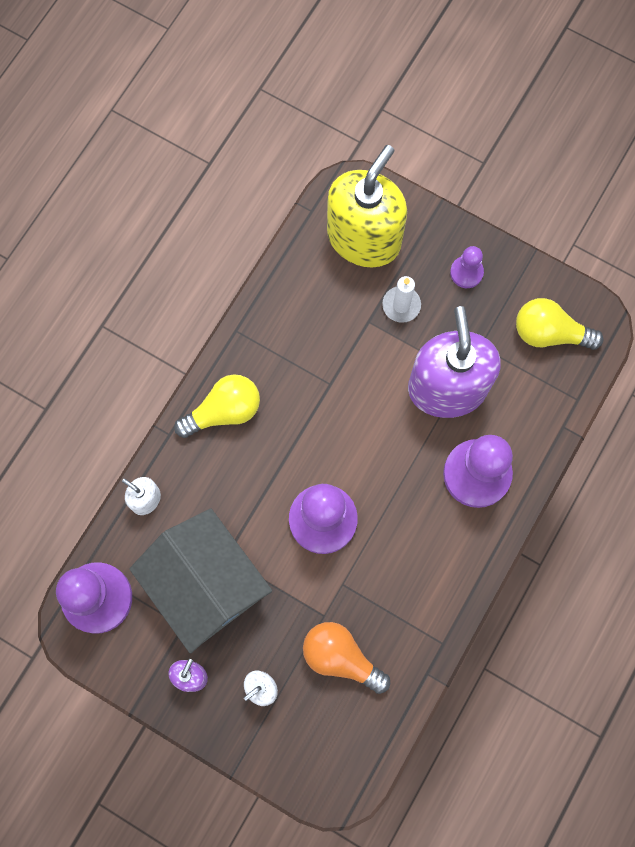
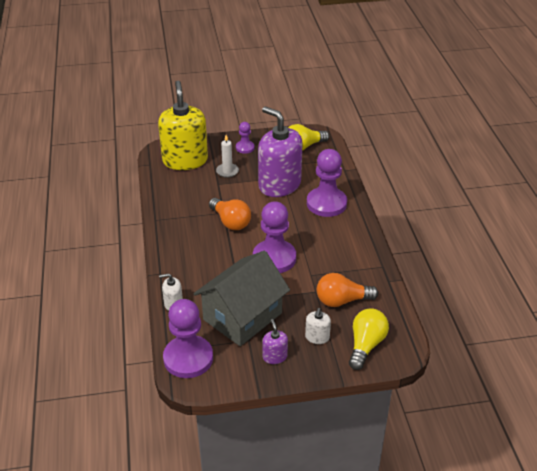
camera: 40 degrees left, 35 degrees down
grey house [130,508,272,653] -> grey house turned 60 degrees counterclockwise [194,251,290,346]
yellow light bulb [174,374,260,438] -> yellow light bulb moved to [349,308,389,370]
none -> orange light bulb [209,198,251,230]

